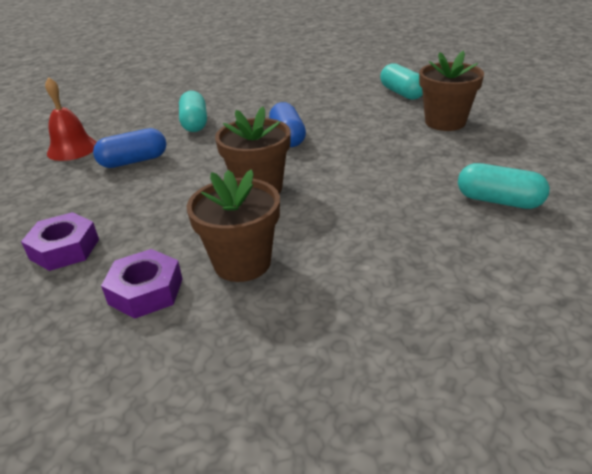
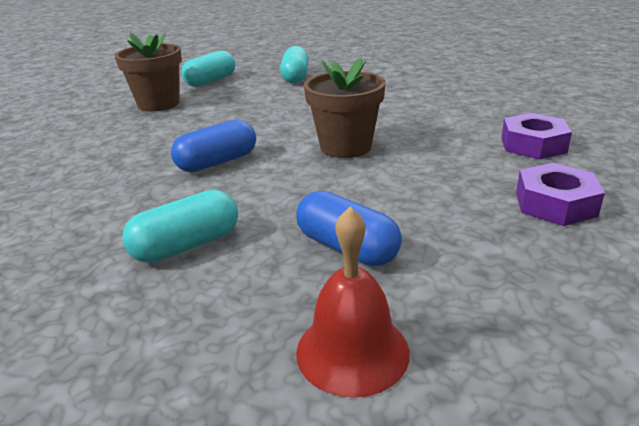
camera: 115 degrees left, 5 degrees down
brown flower pot [187,169,280,282] -> none
turquoise capsule [380,63,423,100] -> turquoise capsule moved to [181,51,235,87]

